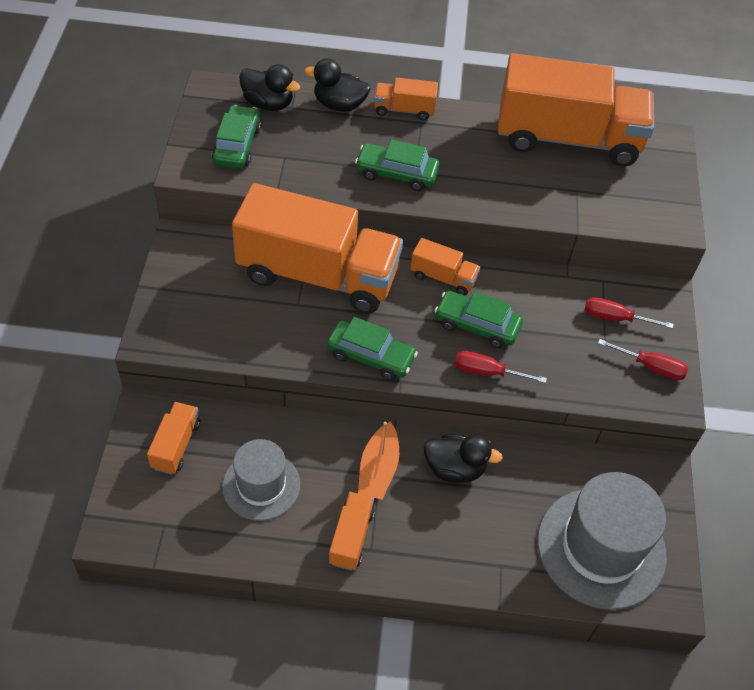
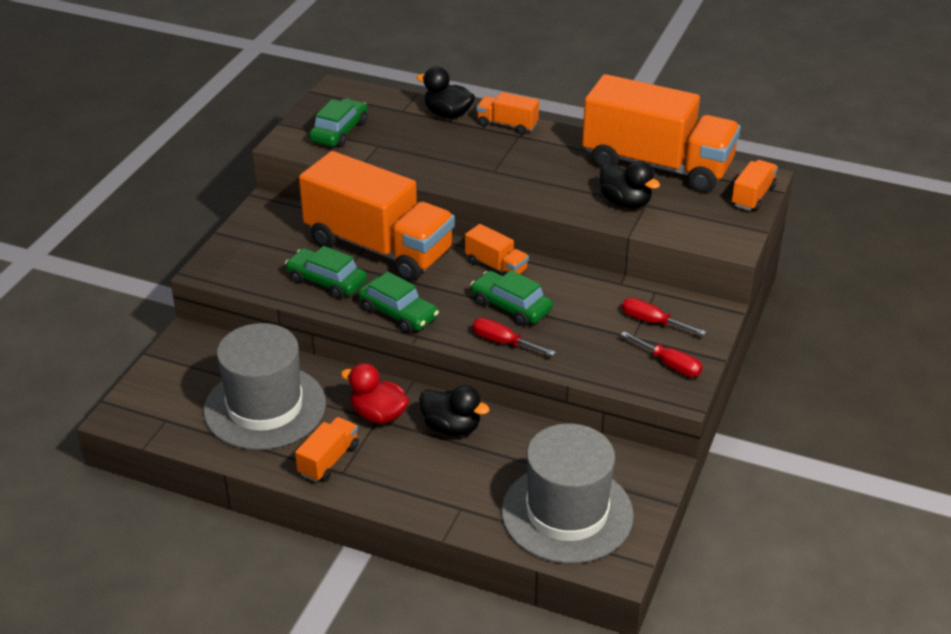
camera: 20 degrees right, 15 degrees down
orange truck [147,402,200,474] -> orange truck moved to [732,160,778,211]
grey hat [222,439,300,521] -> grey hat [204,323,326,450], size x1.63
black duck [239,64,300,111] -> black duck moved to [600,161,660,208]
green car [355,140,439,191] -> green car moved to [285,246,367,299]
orange boat [358,421,399,500] -> red duck [341,363,409,424]

